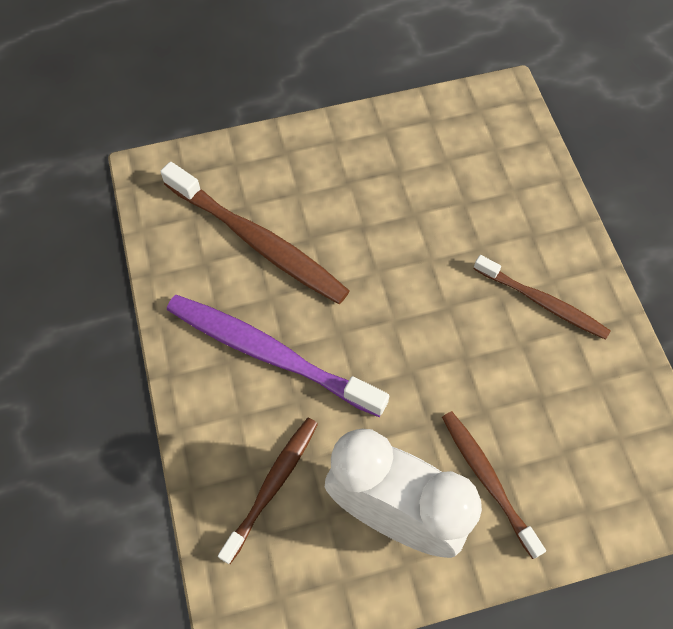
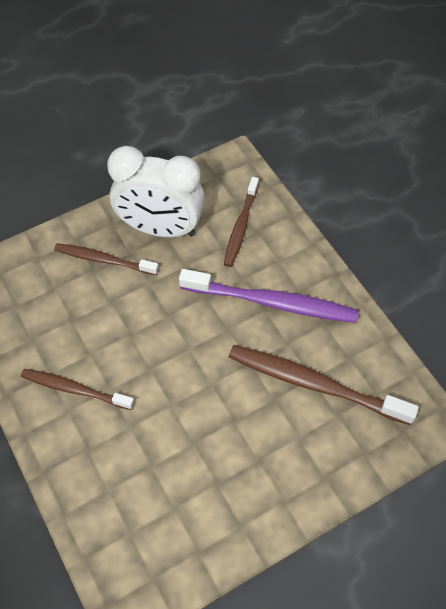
camera: 165 degrees right, 5 degrees down
brown toothbrush [442,411,546,559] -> brown toothbrush turned 150 degrees clockwise [54,243,159,275]

